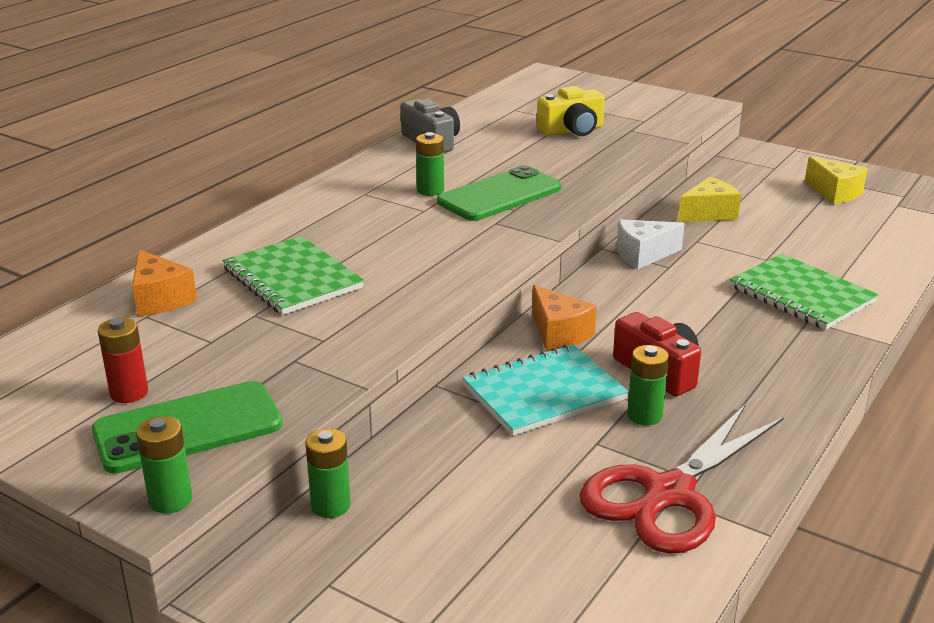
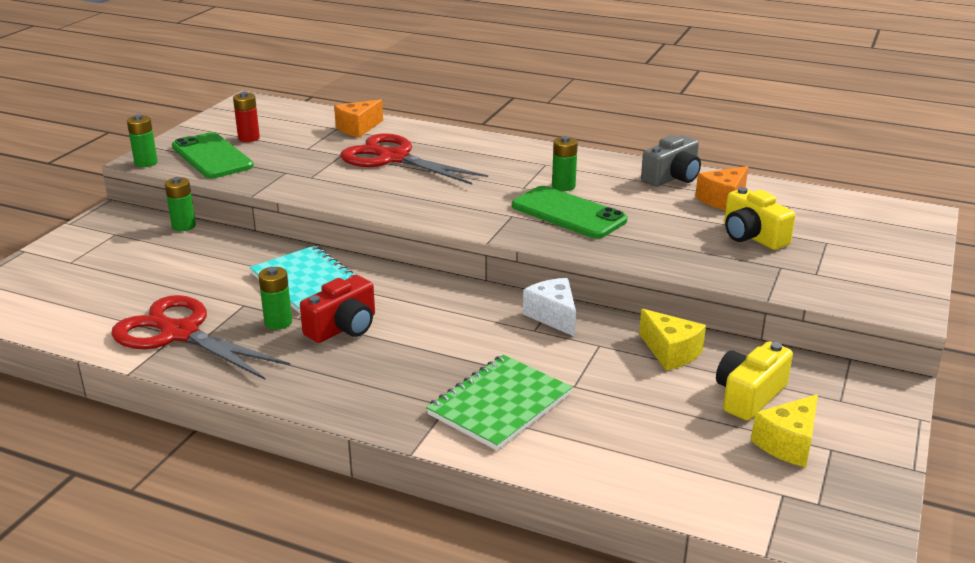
camera: 80 degrees right, 0 degrees up
green notebook [222,236,364,315] -> red scissors [340,133,488,185]
orange cheese [532,285,597,351] -> orange cheese moved to [695,166,748,210]
none -> yellow camera [716,341,793,421]

